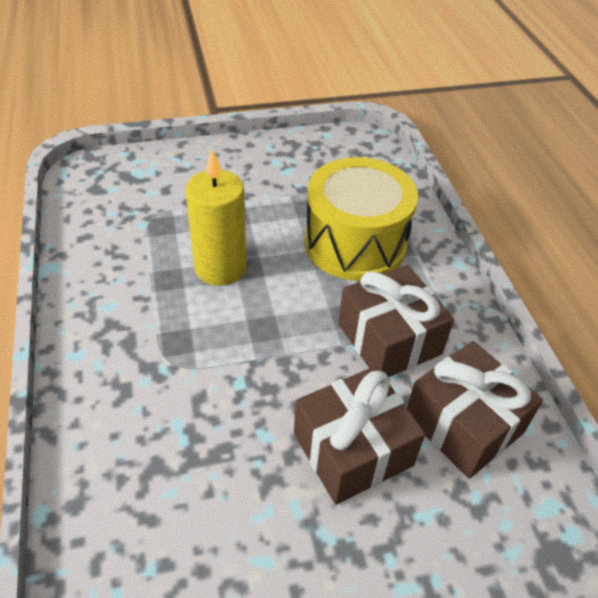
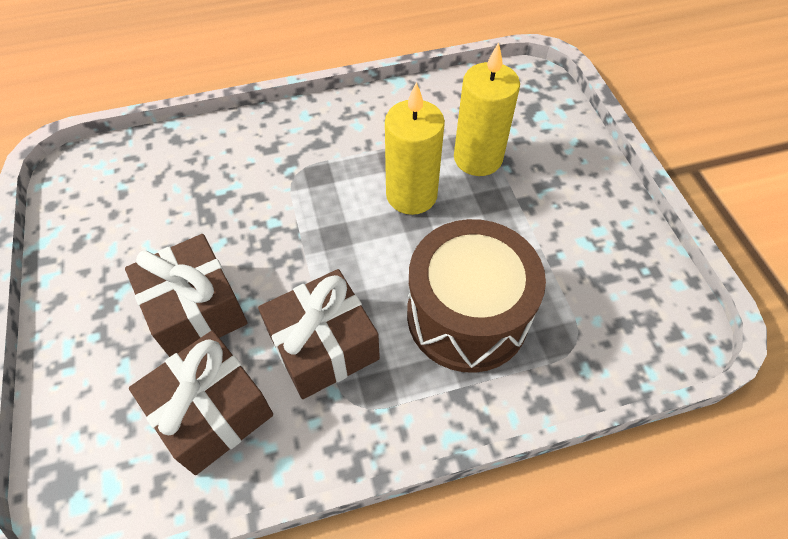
camera: 90 degrees right, 10 degrees up
yellow drum [305,157,418,281] -> brown drum [407,219,546,373]
none -> yellow candle [454,42,520,176]

